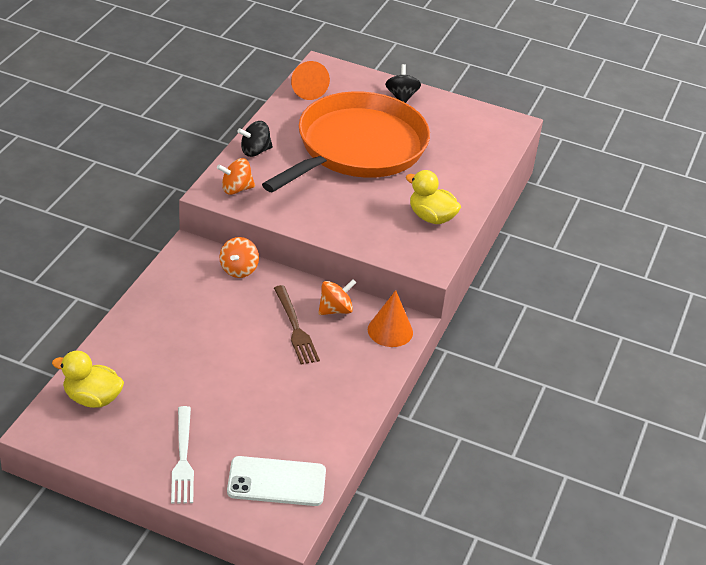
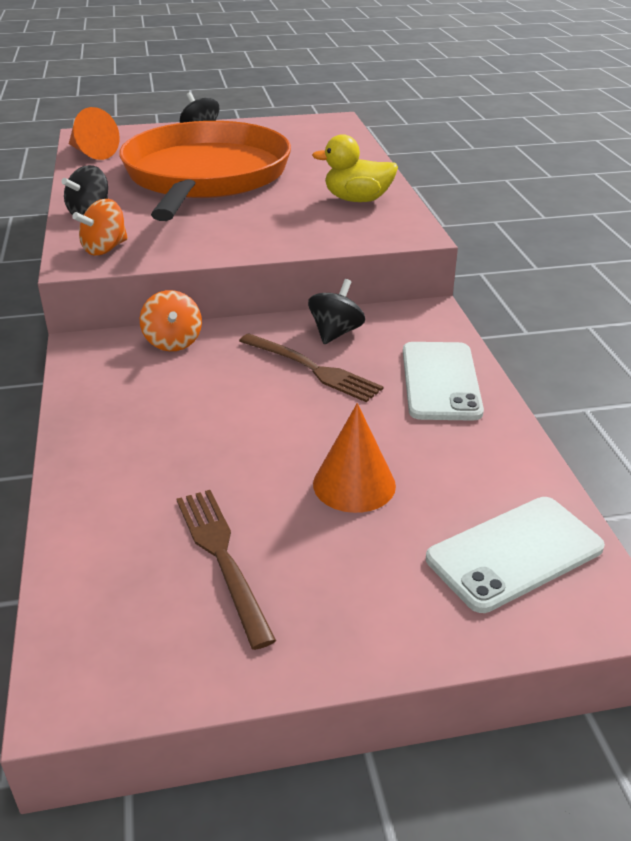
camera: 30 degrees left, 5 degrees down
yellow duck [52,351,124,408] -> none
white fork [171,406,194,504] -> none
orange spinning top [318,279,356,315] -> black spinning top [308,279,365,344]
orange cone [368,290,413,347] -> orange cone moved to [313,403,396,513]
none -> brown fork [176,490,276,650]
none -> white phone [403,342,484,421]

